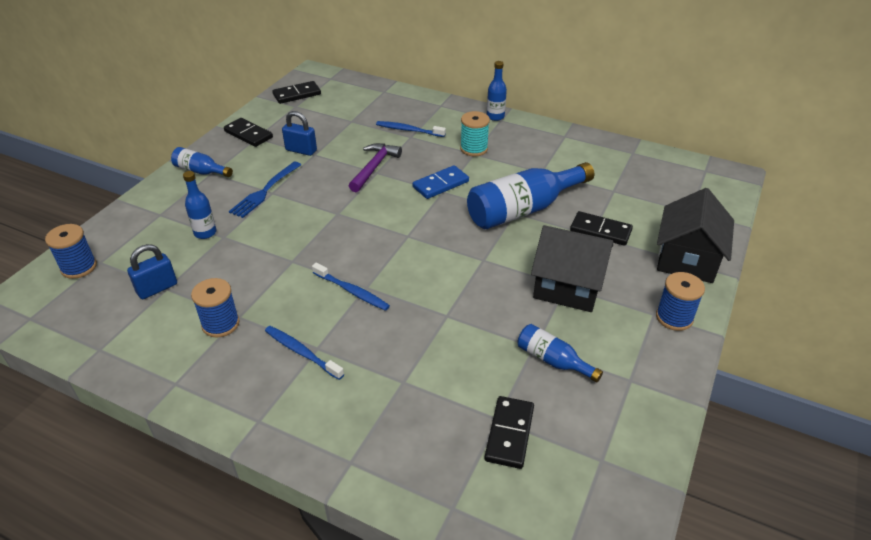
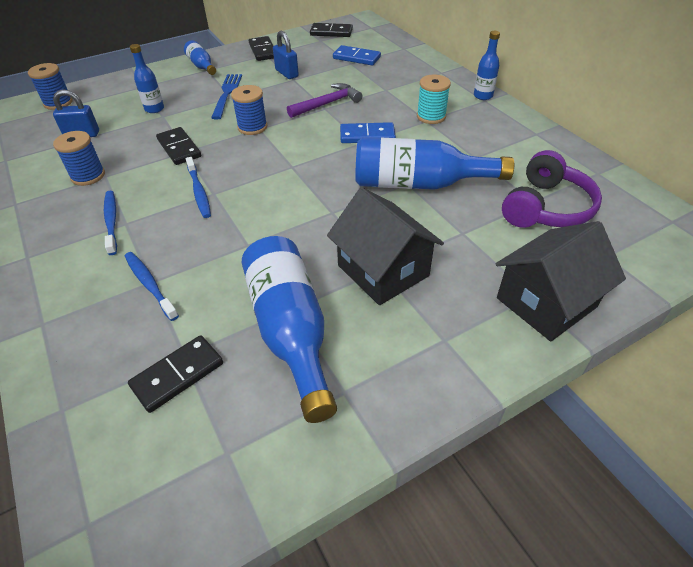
camera: 35 degrees right, 5 degrees up
blue fork [229,162,301,218] -> blue fork turned 120 degrees clockwise [211,74,242,119]
blue toothbrush [376,121,446,137] -> blue toothbrush moved to [125,252,179,321]
blue bottle [517,324,603,382] -> blue bottle [242,236,337,423], size x1.96
black domino [570,211,633,246] -> black domino moved to [156,127,201,165]
blue spool [656,272,705,331] -> blue spool moved to [231,85,267,135]
none -> blue domino [333,45,381,65]
none -> purple headphones [502,150,602,228]

